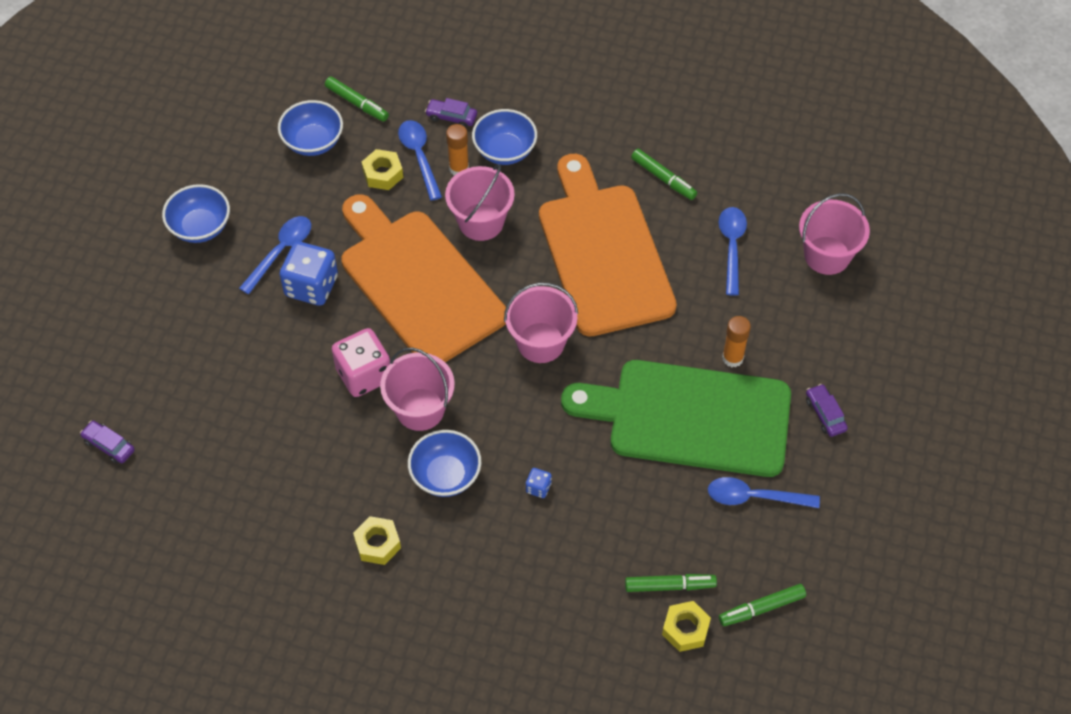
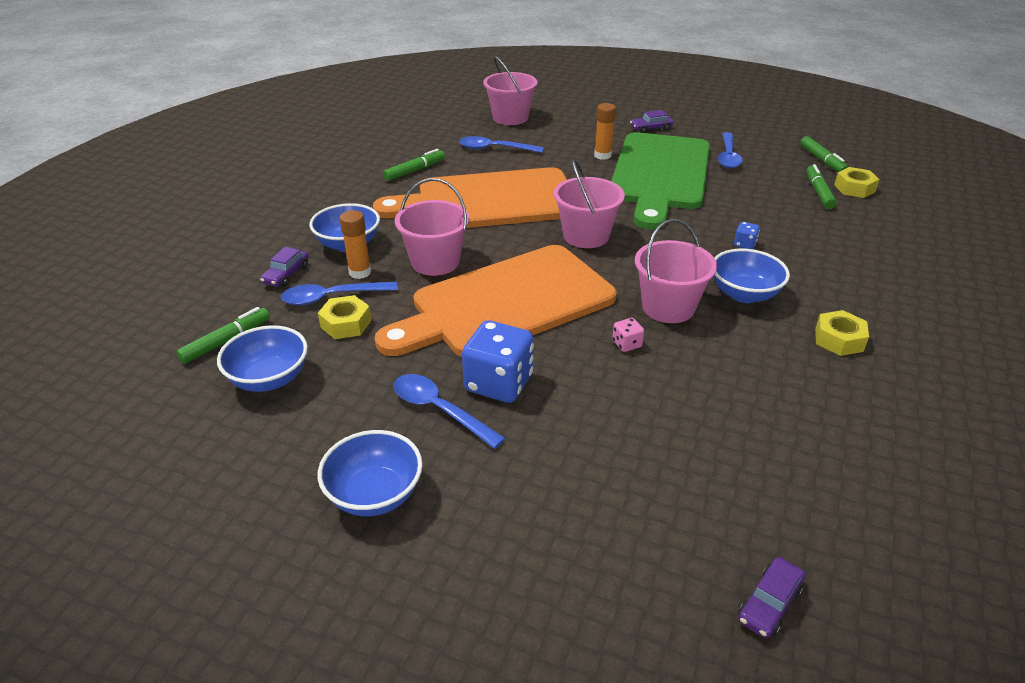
camera: 85 degrees left, 20 degrees down
pink dice [332,328,390,397] -> pink dice [612,318,644,352], size x0.45

